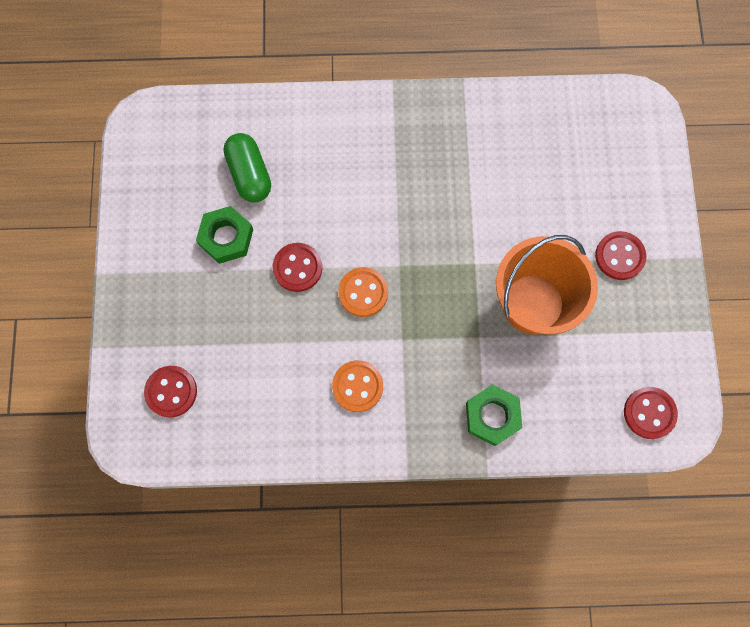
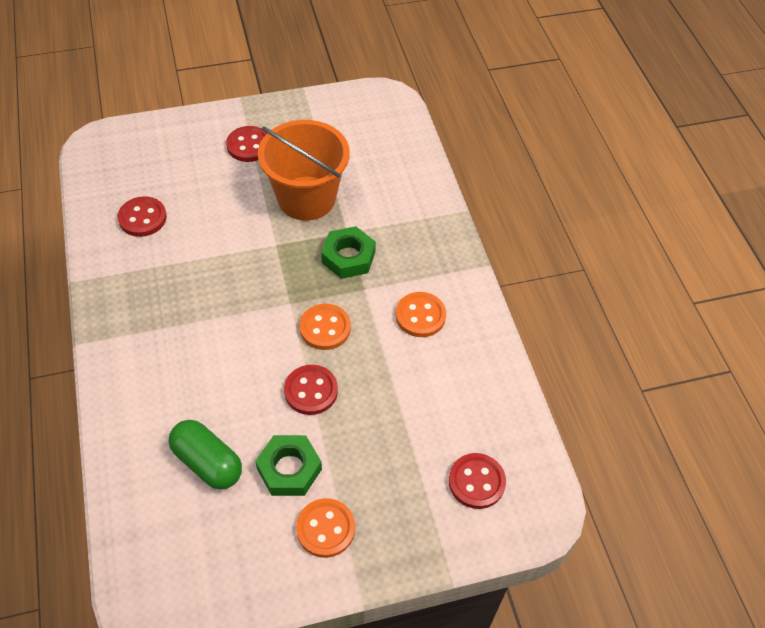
camera: 105 degrees left, 20 degrees down
green capsule [223,133,271,203] -> green capsule turned 75 degrees clockwise [169,420,242,489]
green nut [466,384,522,446] -> green nut moved to [321,226,376,279]
red button [624,387,678,439] -> red button moved to [118,196,167,237]
none -> orange button [296,498,355,558]

